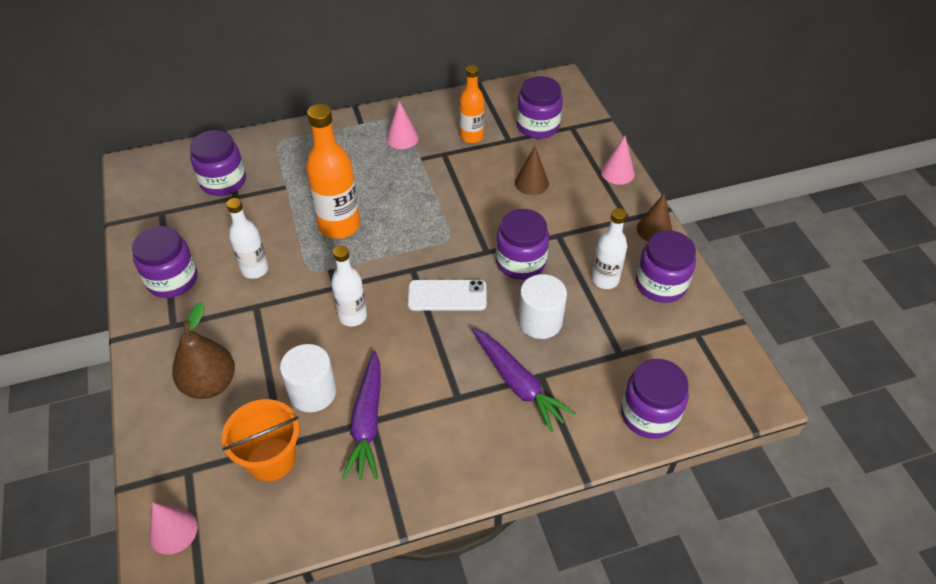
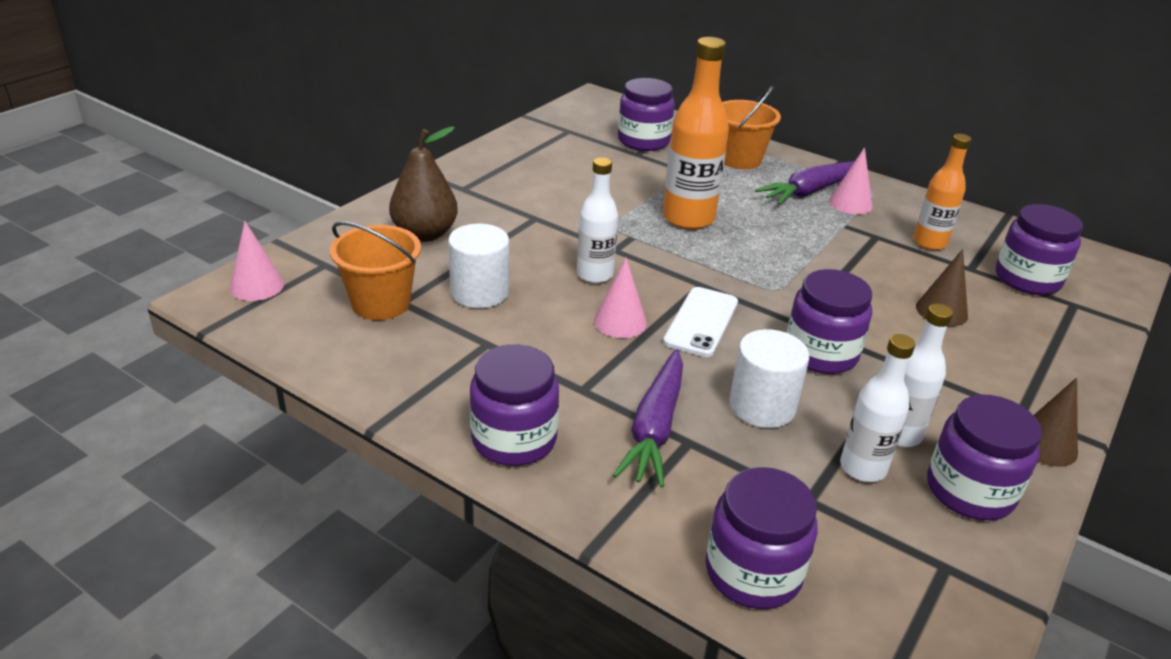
camera: 50 degrees right, 15 degrees down
purple jar [132,226,198,298] -> purple jar moved to [470,344,559,466]
white bottle [226,198,269,279] -> white bottle moved to [840,334,915,482]
purple carrot [342,350,380,479] -> purple carrot moved to [755,161,855,205]
white phone [408,280,487,311] -> white phone turned 60 degrees clockwise [663,287,738,357]
pink cone [601,136,635,185] -> pink cone moved to [594,257,647,338]
none -> orange bucket [722,86,781,169]

